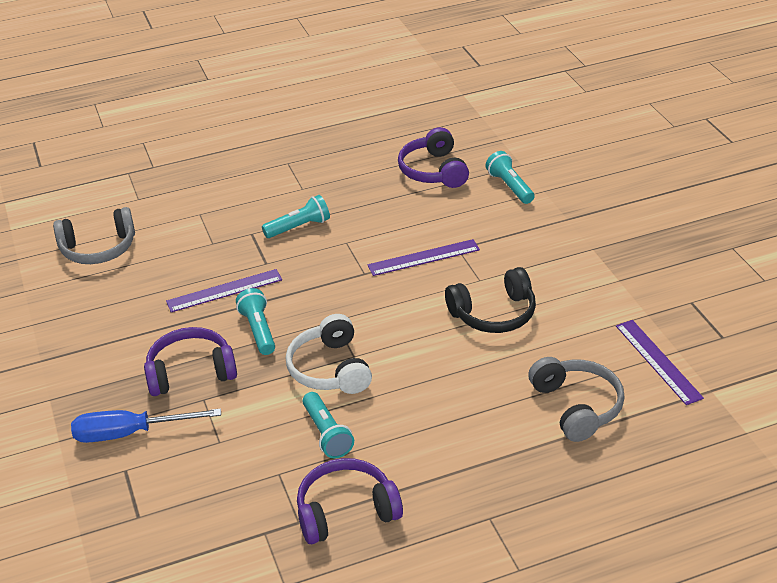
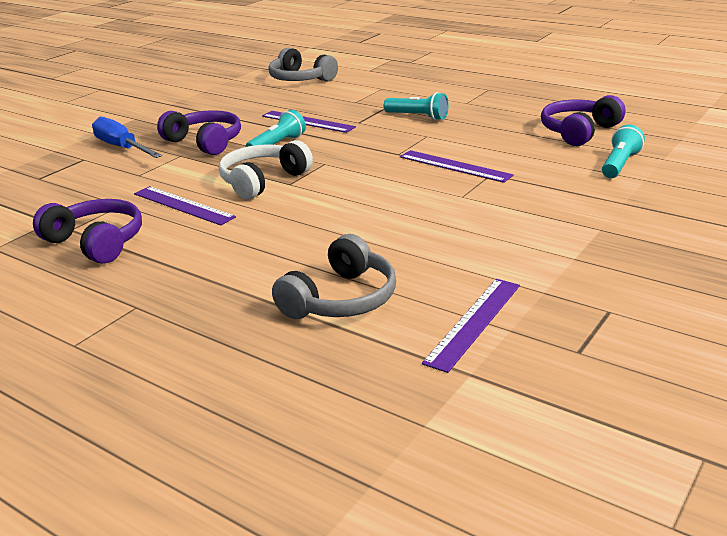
camera: 55 degrees right, 10 degrees down
turquoise flashlight [303,392,354,458] -> purple ruler [134,186,236,226]
black headphones [445,267,536,333] -> none

